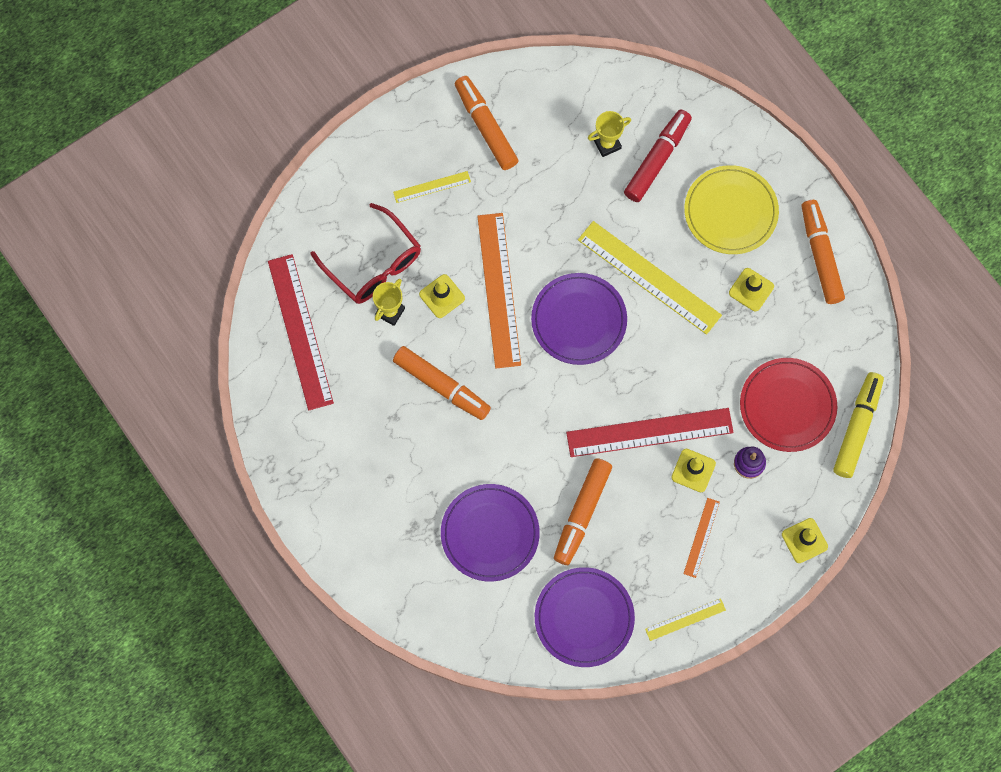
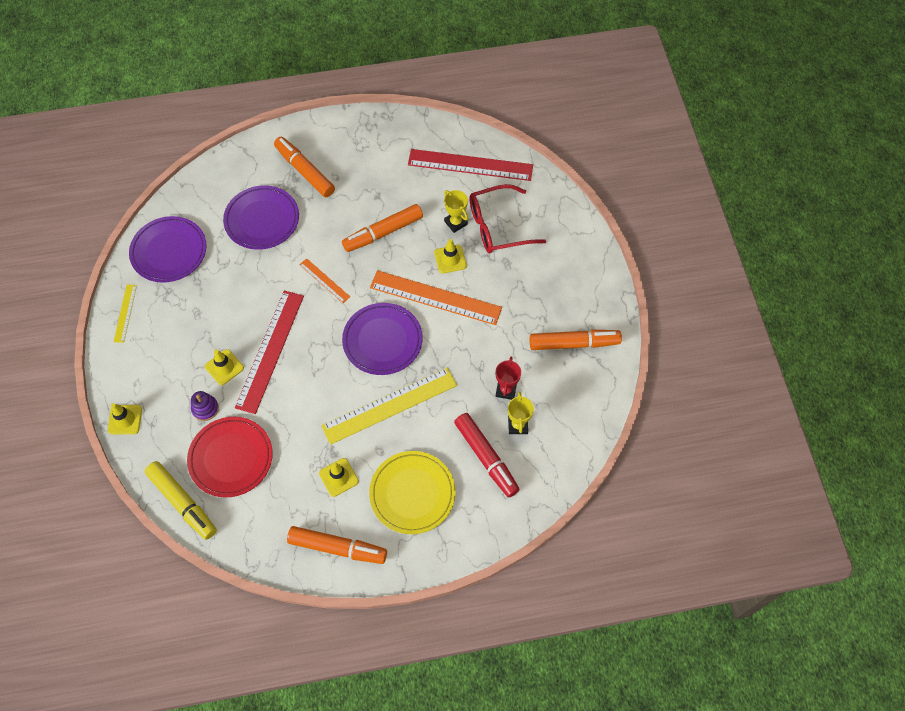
camera: 115 degrees right, 10 degrees down
yellow ruler [393,171,471,203] -> none
orange marker [554,458,612,565] -> orange marker moved to [274,137,335,197]
orange ruler [683,498,720,578] -> orange ruler moved to [299,258,350,303]
none -> red trophy [496,356,521,400]

